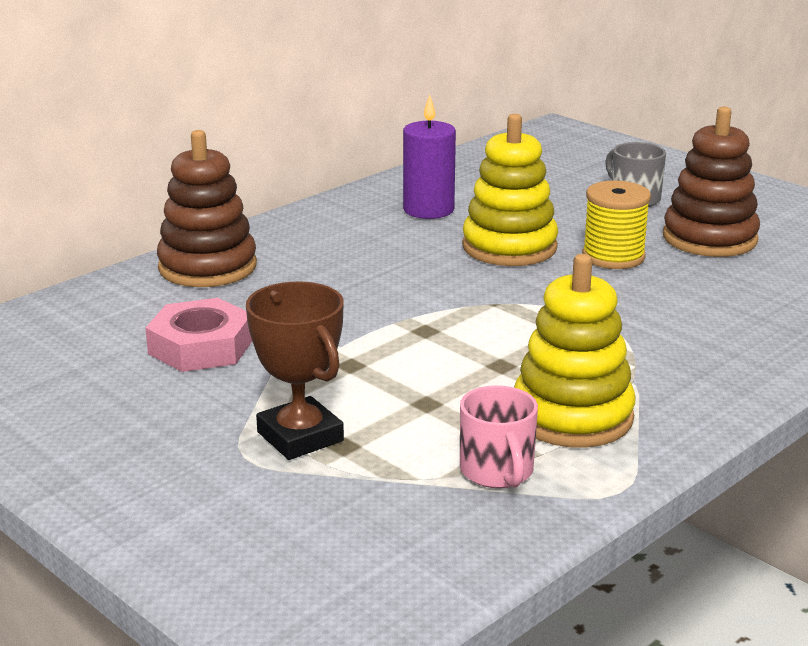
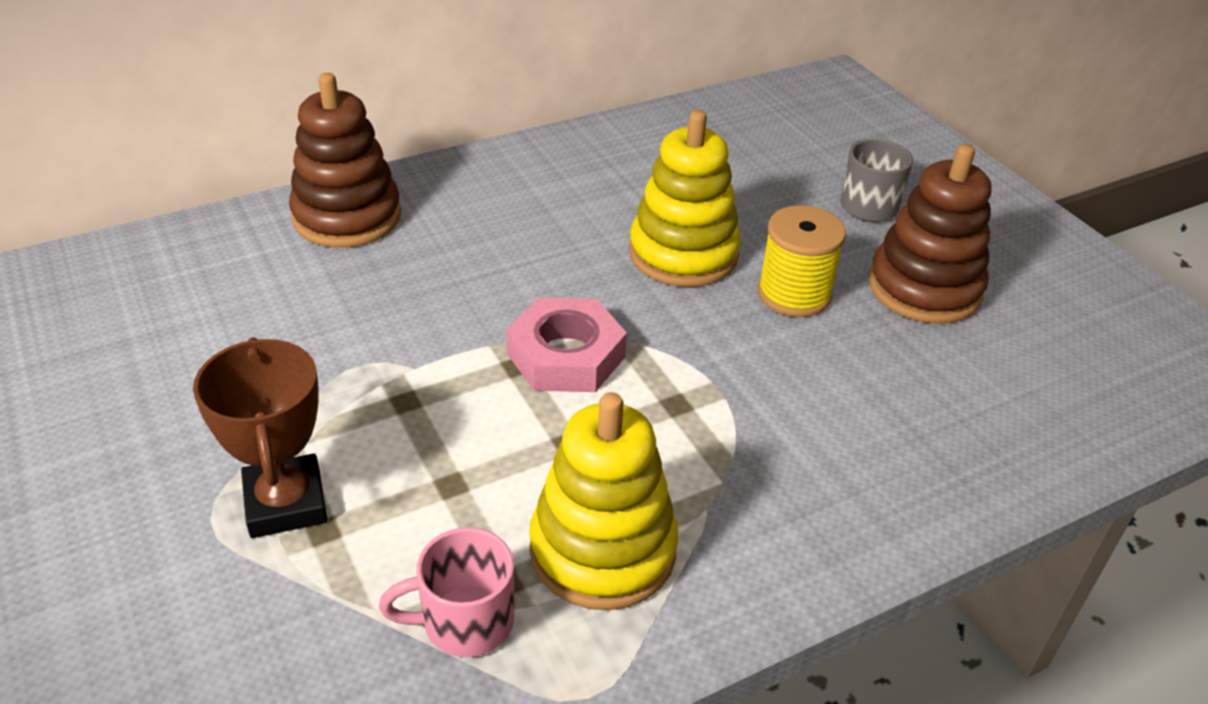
camera: 15 degrees right, 15 degrees up
pink nut [145,298,252,372] -> pink nut moved to [506,297,627,392]
purple candle [403,95,456,219] -> none
pink mug [460,385,538,488] -> pink mug turned 75 degrees clockwise [379,527,514,657]

